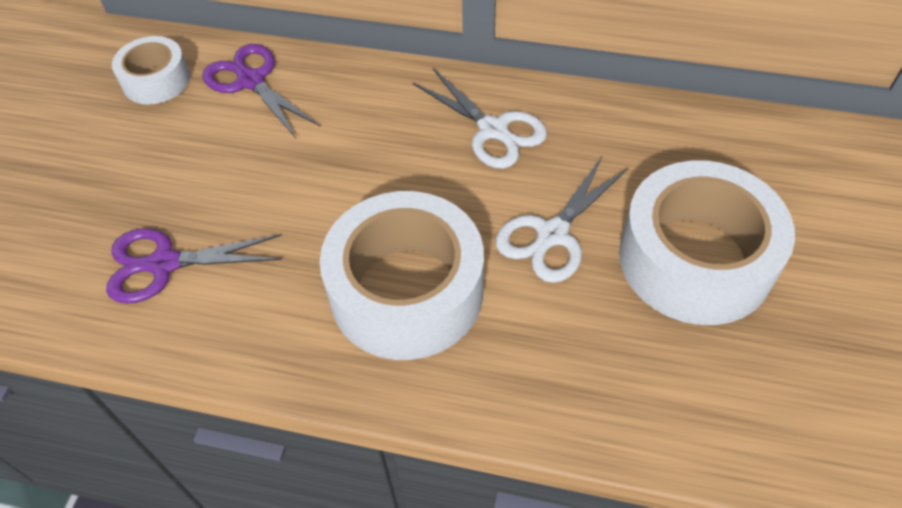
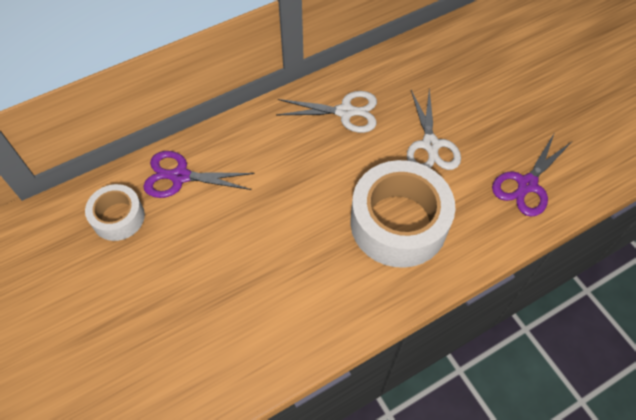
camera: 45 degrees left, 5 degrees up
purple scissors [106,228,282,304] -> purple scissors moved to [492,132,572,217]
white tape [619,161,795,325] -> none

